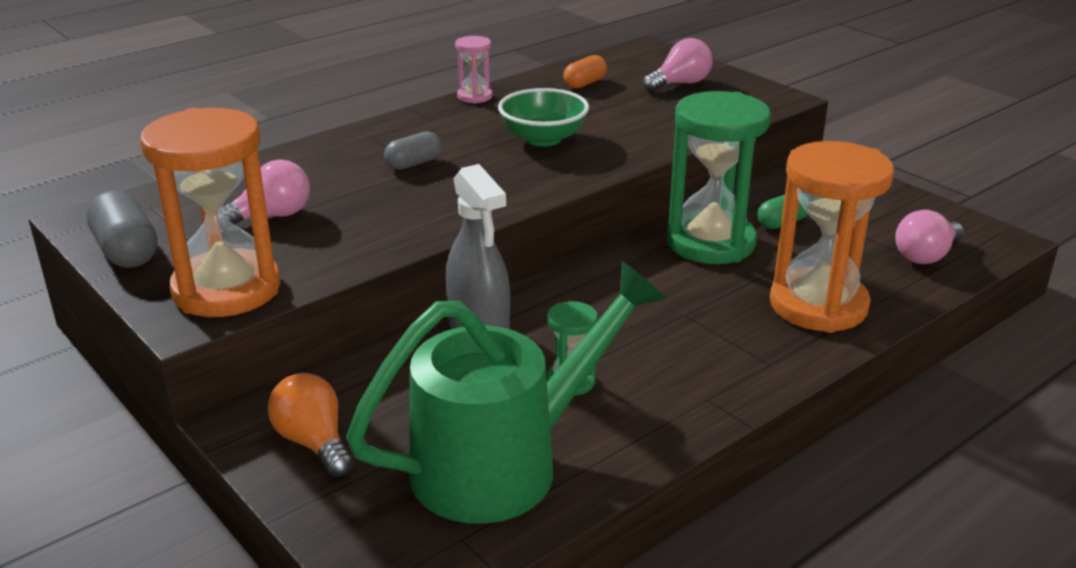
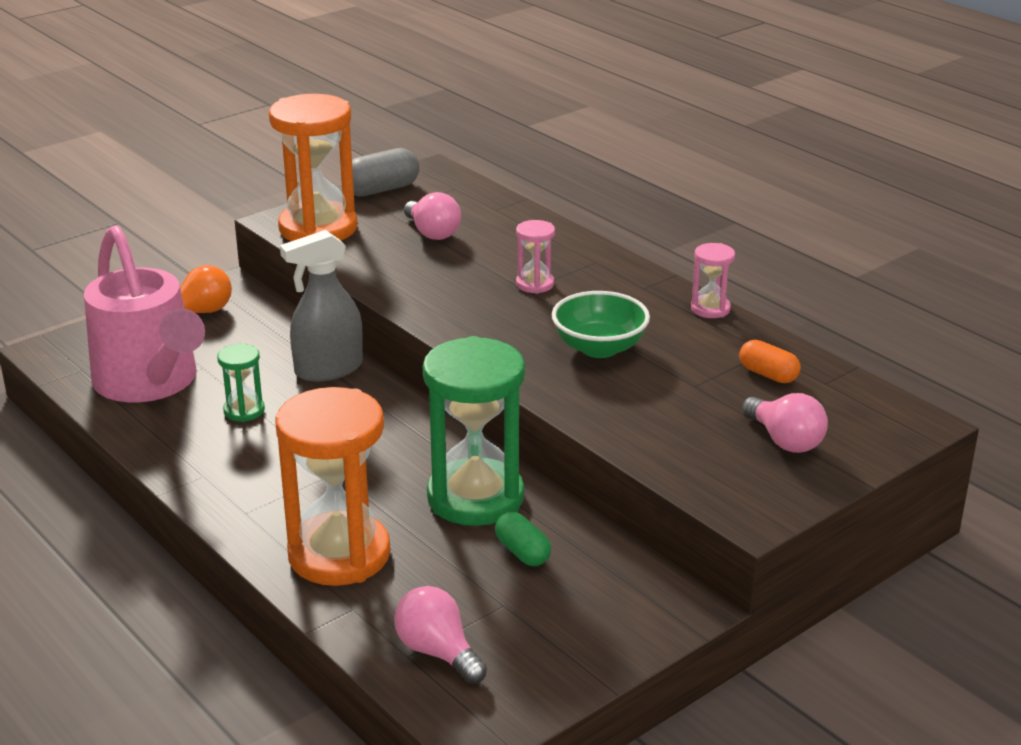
camera: 90 degrees right, 0 degrees up
green watering can [346,262,666,524] -> pink watering can [84,225,205,402]
grey capsule [384,131,442,170] -> pink hourglass [516,220,555,294]

